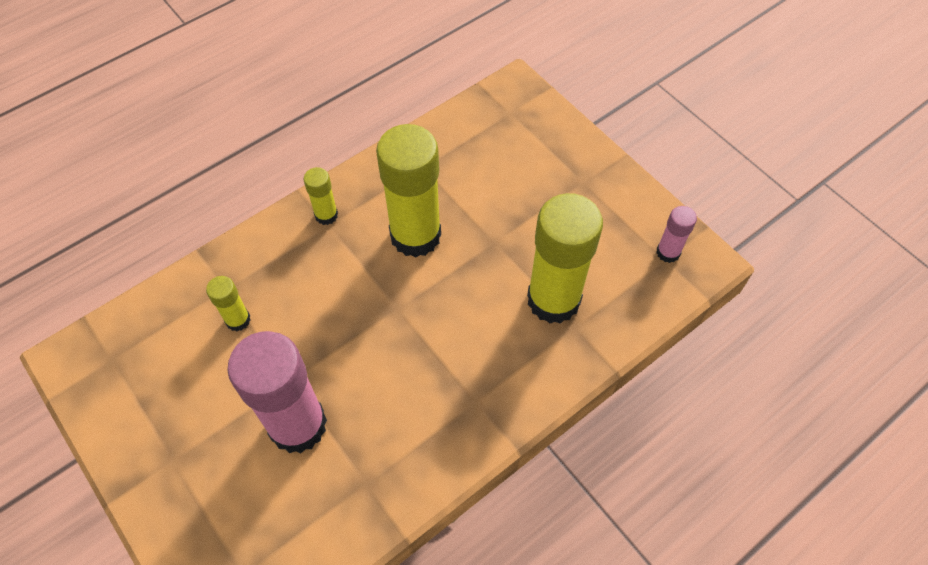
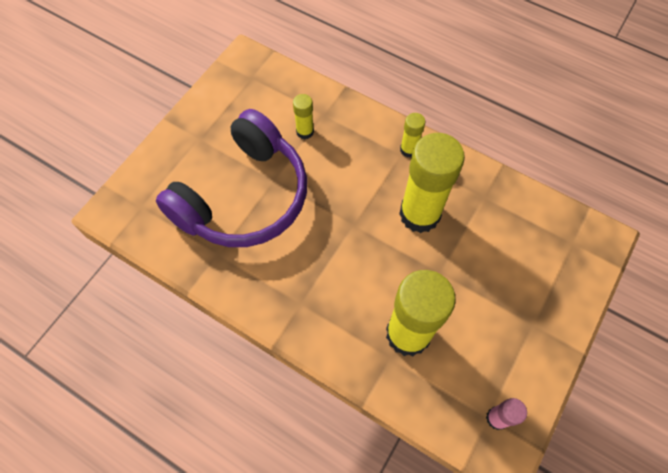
camera: 70 degrees right, 5 degrees up
pink glue stick [227,331,327,453] -> purple headphones [156,109,307,247]

